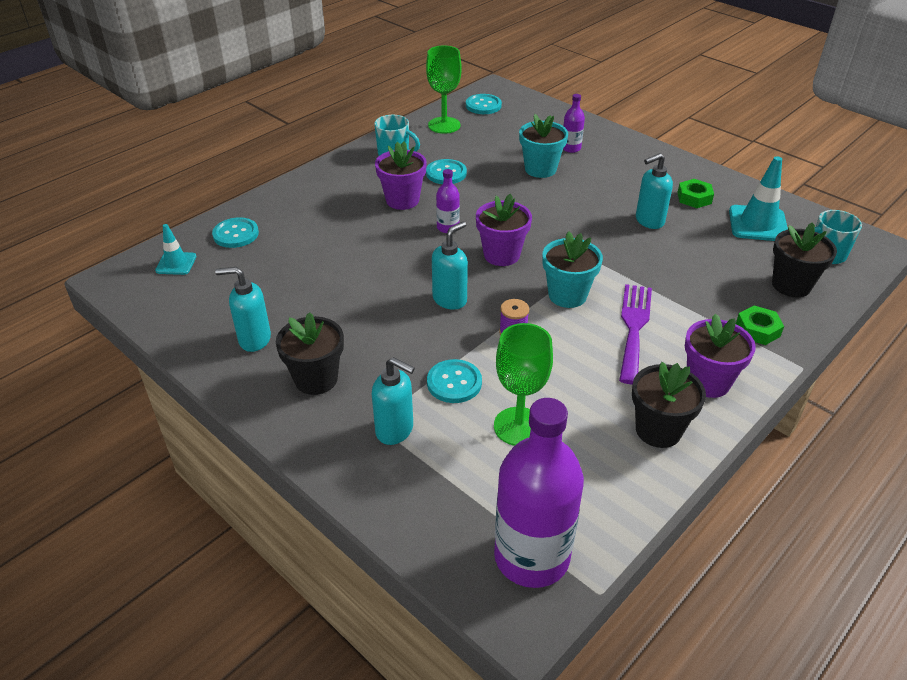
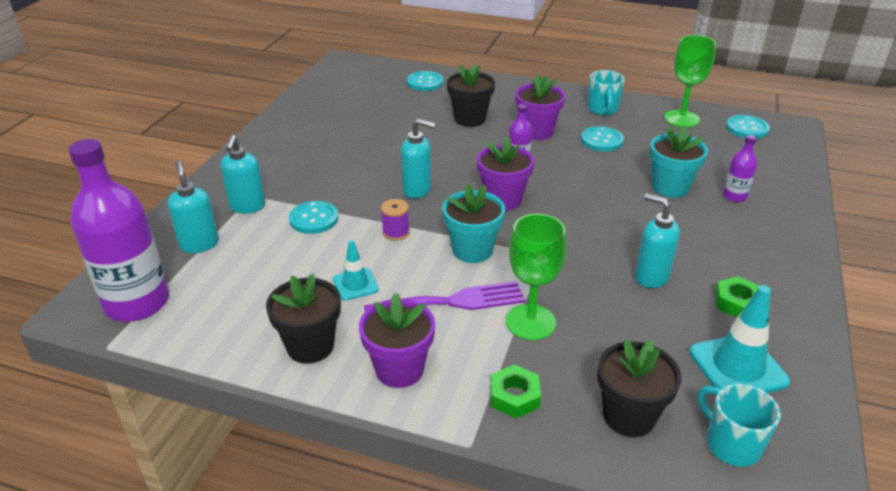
camera: 65 degrees right, 5 degrees down
turquoise traffic cone [155,224,196,275] -> turquoise traffic cone moved to [333,240,379,301]
turquoise soap dispenser [215,267,271,352] -> turquoise soap dispenser moved to [168,160,219,253]
black flower pot [276,312,344,395] -> black flower pot moved to [447,64,495,127]
green goblet [494,323,553,446] -> green goblet moved to [506,214,566,340]

